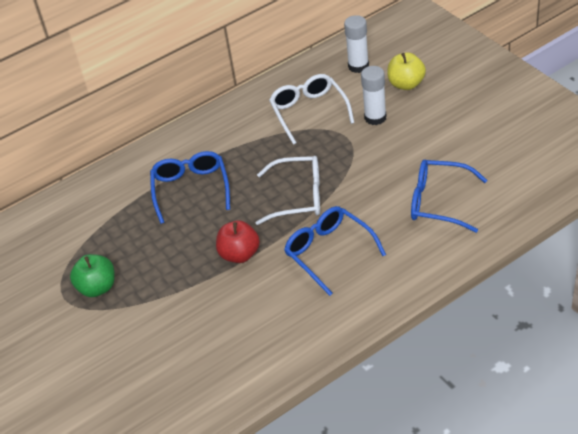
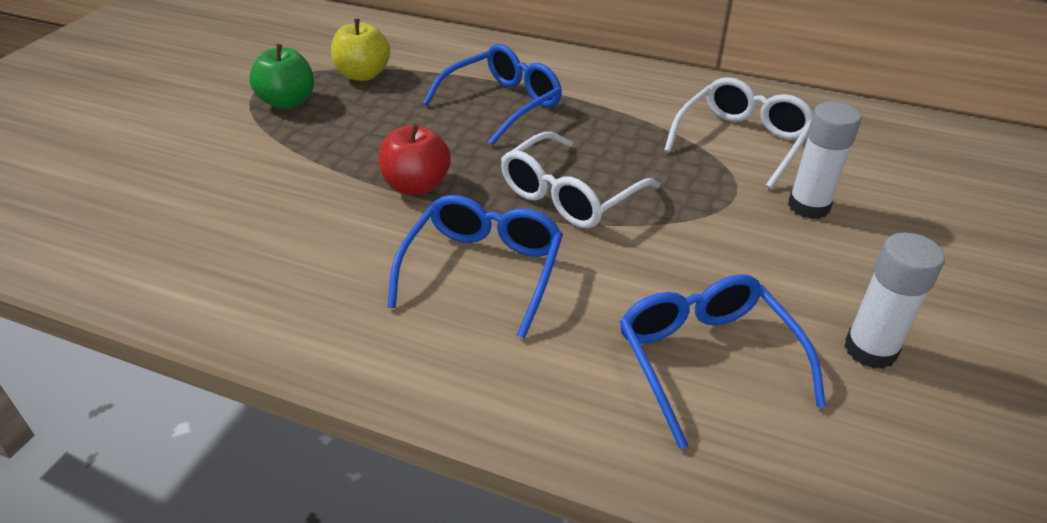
camera: 50 degrees right, 5 degrees down
white glasses [256,156,320,225] -> white glasses turned 75 degrees clockwise [501,132,661,228]
white glue stick [344,15,369,73] -> white glue stick moved to [844,232,945,369]
yellow apple [387,52,426,90] -> yellow apple moved to [331,19,390,81]

